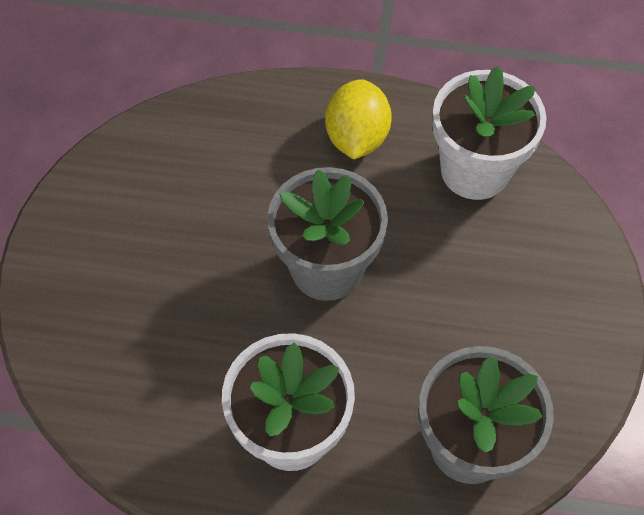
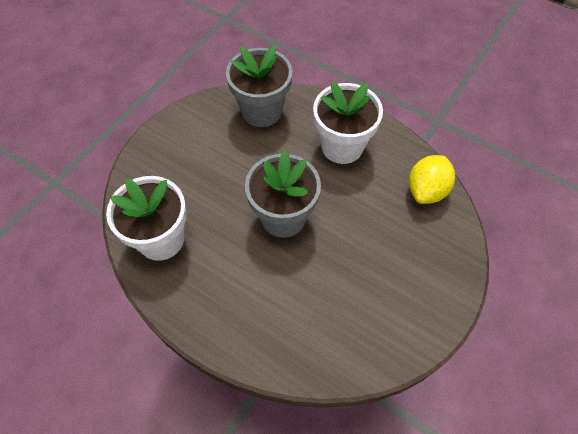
camera: 155 degrees left, 0 degrees up
yellow lemon [325,79,392,160] -> yellow lemon moved to [409,155,455,204]

